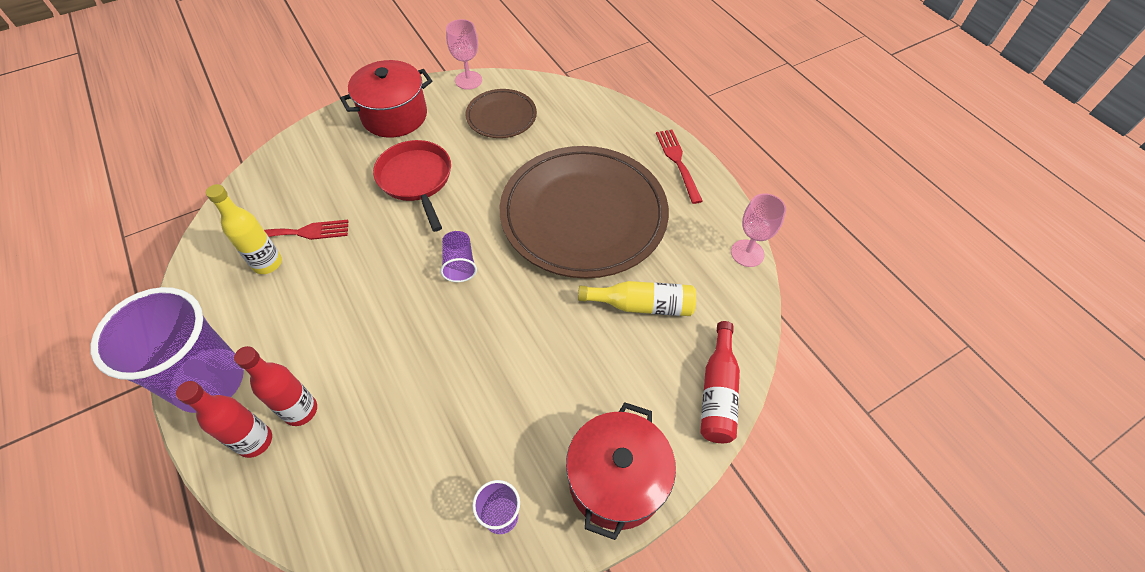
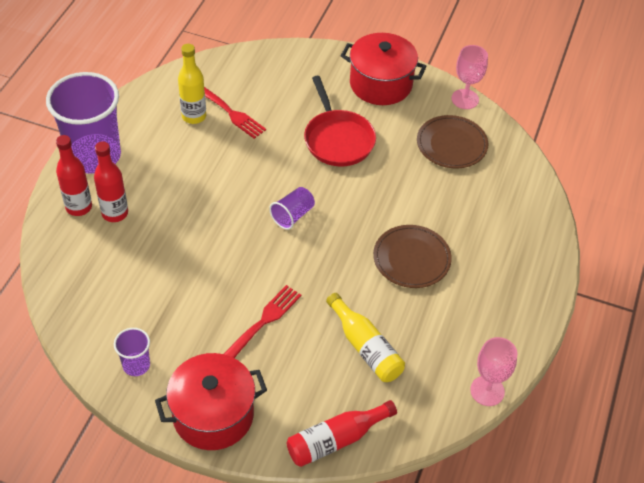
camera: 50 degrees right, 5 degrees down
red pan [373,140,451,232] -> red pan turned 135 degrees clockwise [304,76,376,166]
brown plate [500,146,669,278] -> brown plate [373,225,452,288], size x0.48
red fork [656,130,703,204] -> red fork moved to [224,285,301,358]

